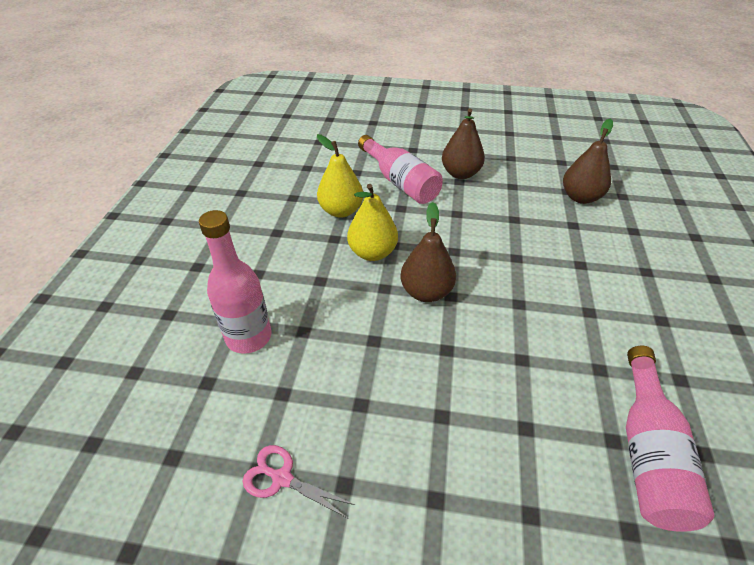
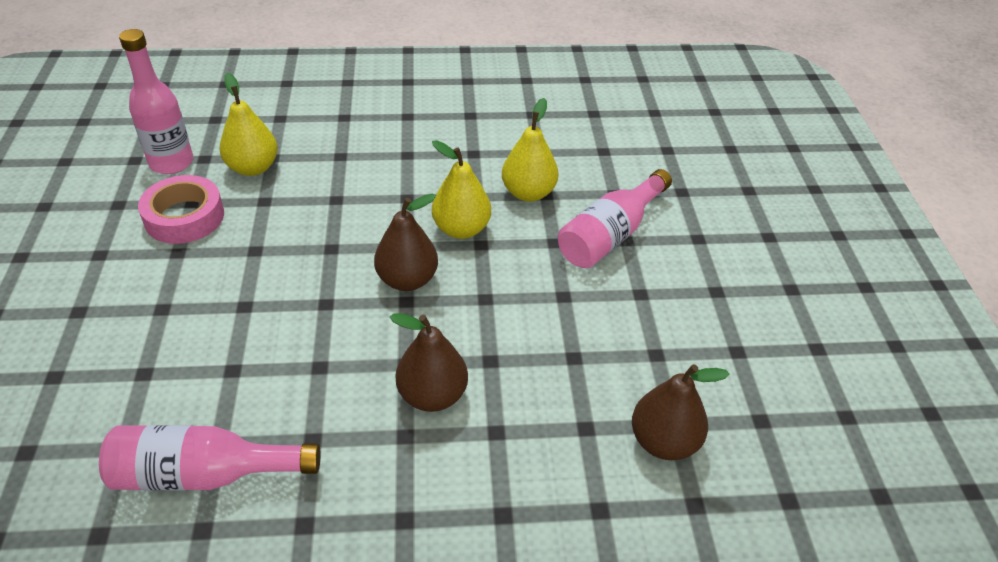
camera: 75 degrees right, 0 degrees up
pink bottle [199,210,272,354] -> pink bottle moved to [119,29,193,174]
pink scissors [243,445,355,518] -> pink tape [138,175,224,244]
brown pear [442,108,485,179] -> brown pear moved to [390,313,468,412]
none -> yellow pear [220,73,278,176]

